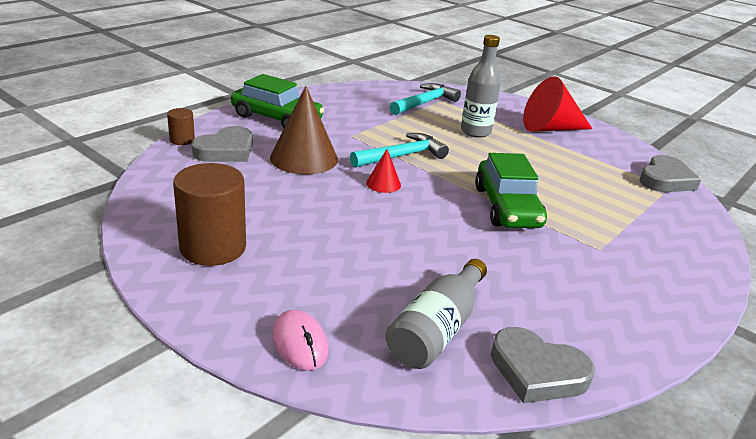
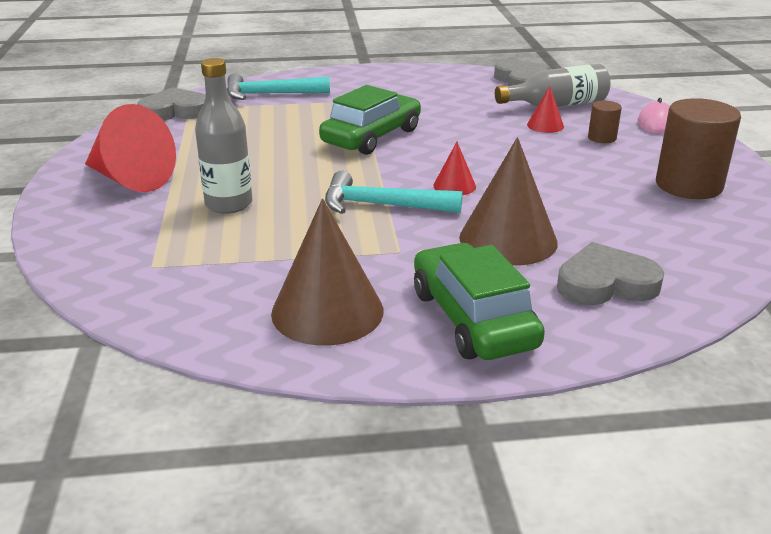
camera: 135 degrees left, 0 degrees up
brown cylinder [167,108,195,145] -> brown cylinder moved to [588,101,622,143]
turquoise hammer [390,83,461,115] -> turquoise hammer moved to [227,73,330,100]
none -> brown cone [271,199,383,346]
none -> red cone [527,86,564,133]

